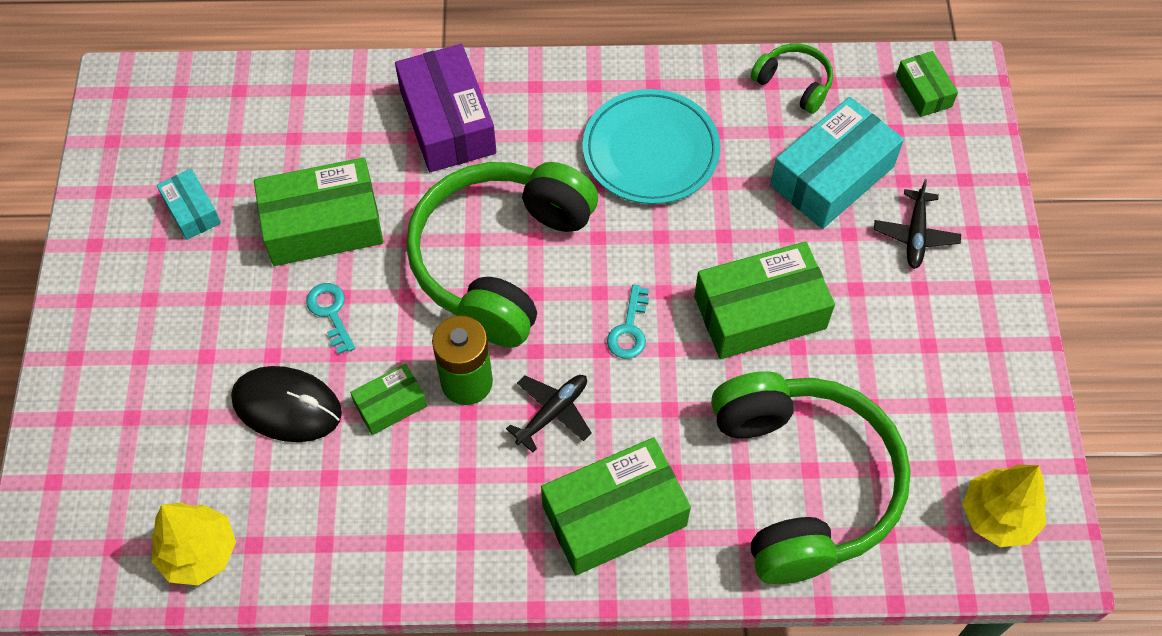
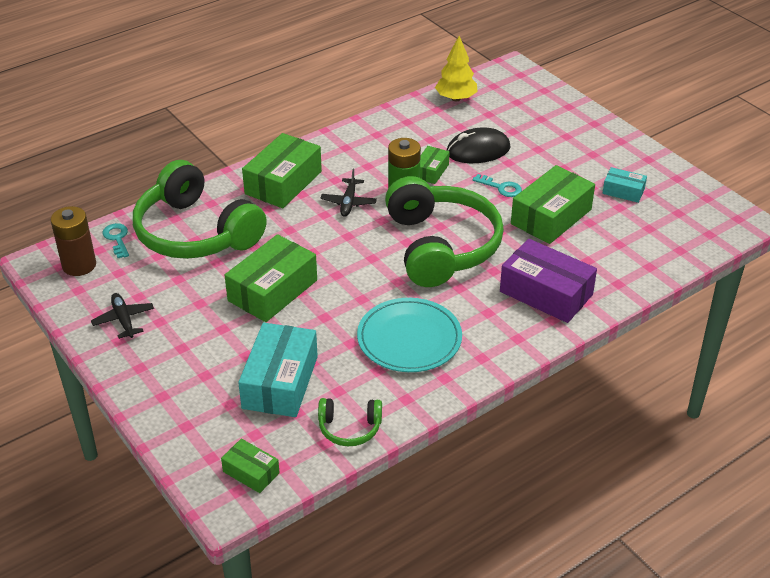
camera: 145 degrees right, 20 degrees down
turquoise key [607,285,649,359] -> turquoise key moved to [102,223,129,258]
black plane [874,179,961,269] -> black plane moved to [91,293,154,339]
yellow tree [962,465,1047,547] -> brown battery [51,206,96,276]

